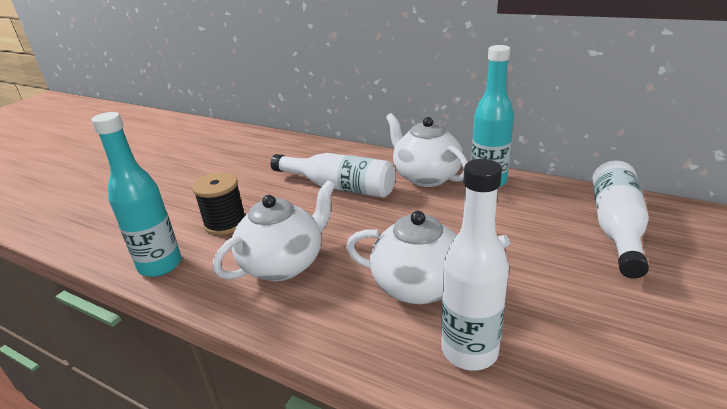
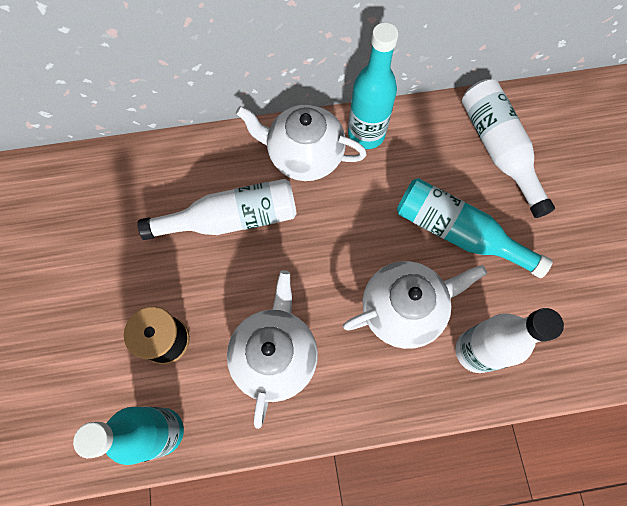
camera: 40 degrees left, 40 degrees up
none -> turquoise bottle [397,178,553,278]

